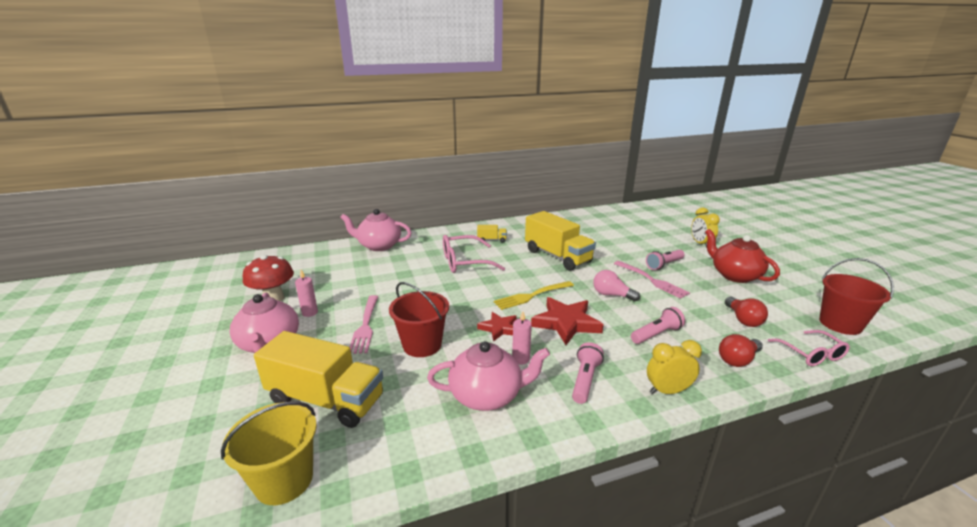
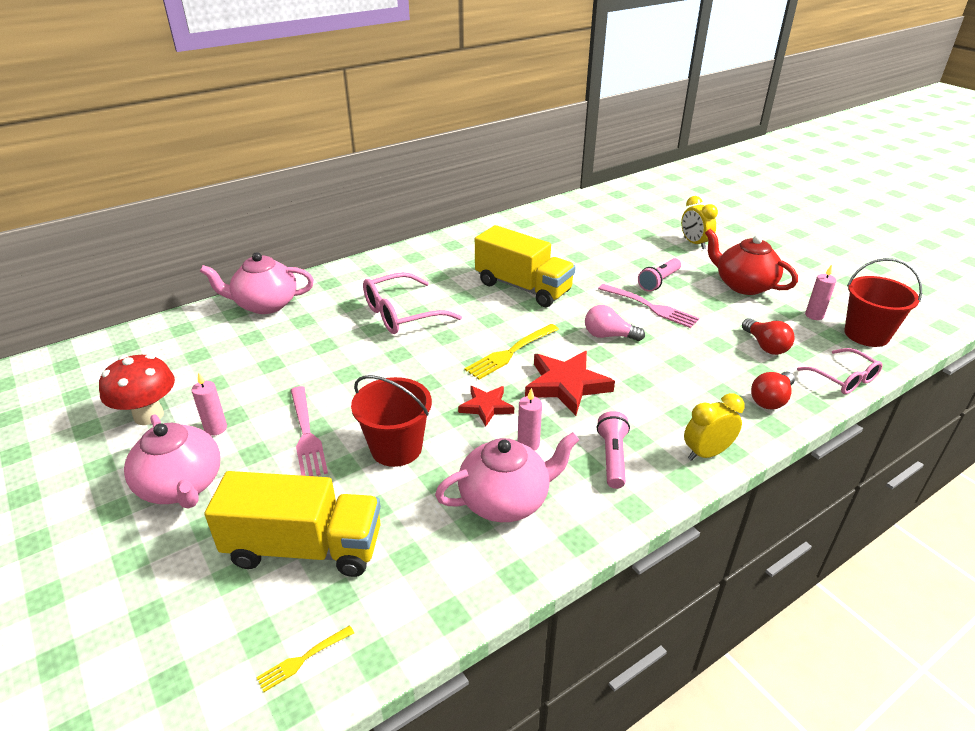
camera: 15 degrees left, 10 degrees up
yellow bucket [221,402,317,505] -> yellow fork [256,625,354,692]
yellow truck [477,225,507,243] -> none
pink flashlight [631,307,685,344] -> none
none -> pink candle [805,265,836,320]

